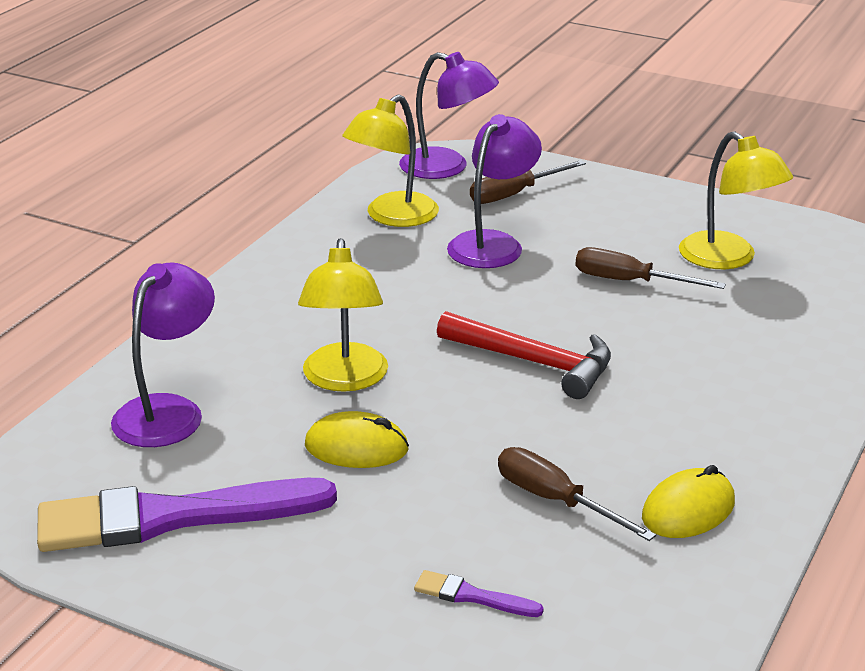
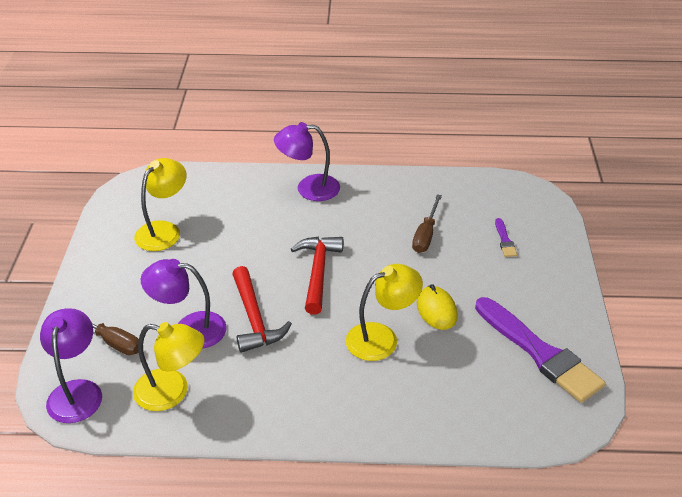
camera: 115 degrees left, 10 degrees up
purple lamp [111,262,215,447] -> purple lamp moved to [274,122,340,201]
brown screwdriver [575,247,726,289] -> none
yellow mouse [642,465,735,538] -> none
none -> red hammer [232,266,292,353]

